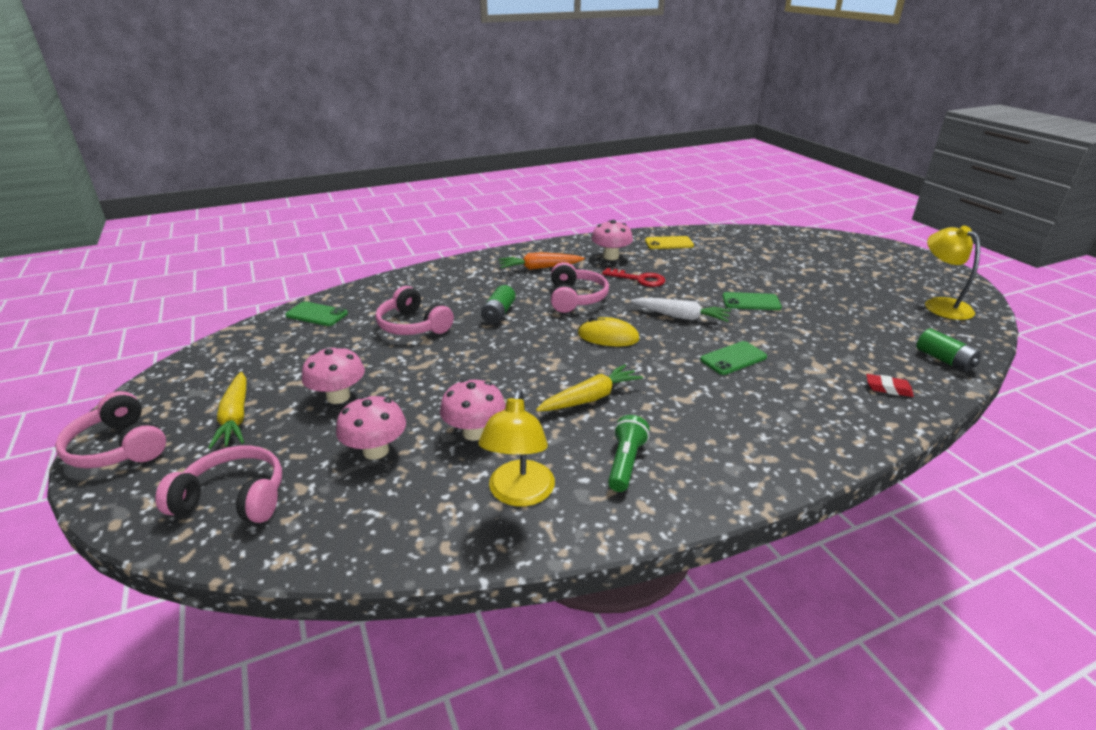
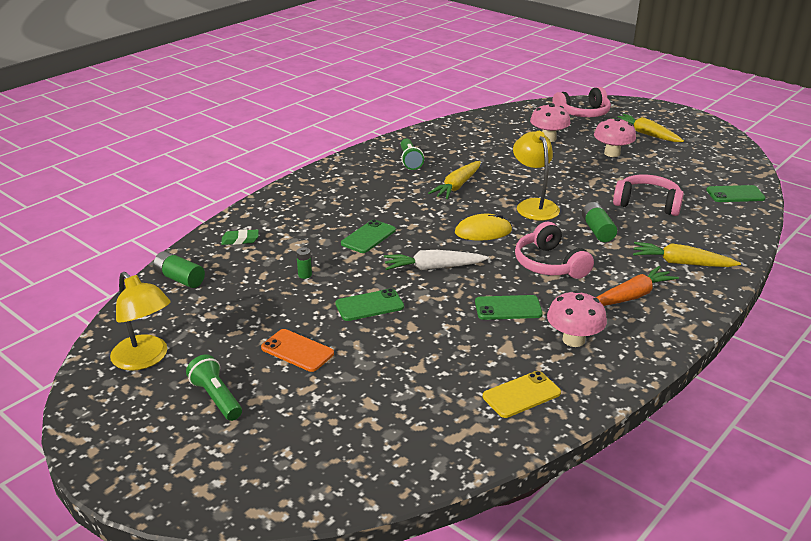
camera: 155 degrees right, 0 degrees up
pink headphones [55,391,166,468] -> none
pink mushroom [440,379,506,441] -> none
yellow lamp [478,389,555,507] -> yellow lamp moved to [513,131,560,221]
red key [602,268,665,287] -> green phone [475,295,543,320]
red eraser [866,374,914,397] -> green eraser [221,229,259,245]
none -> green flashlight [186,354,242,421]
none -> orange phone [261,329,334,372]
none -> green battery [296,247,312,279]
none -> yellow carrot [633,242,741,267]

